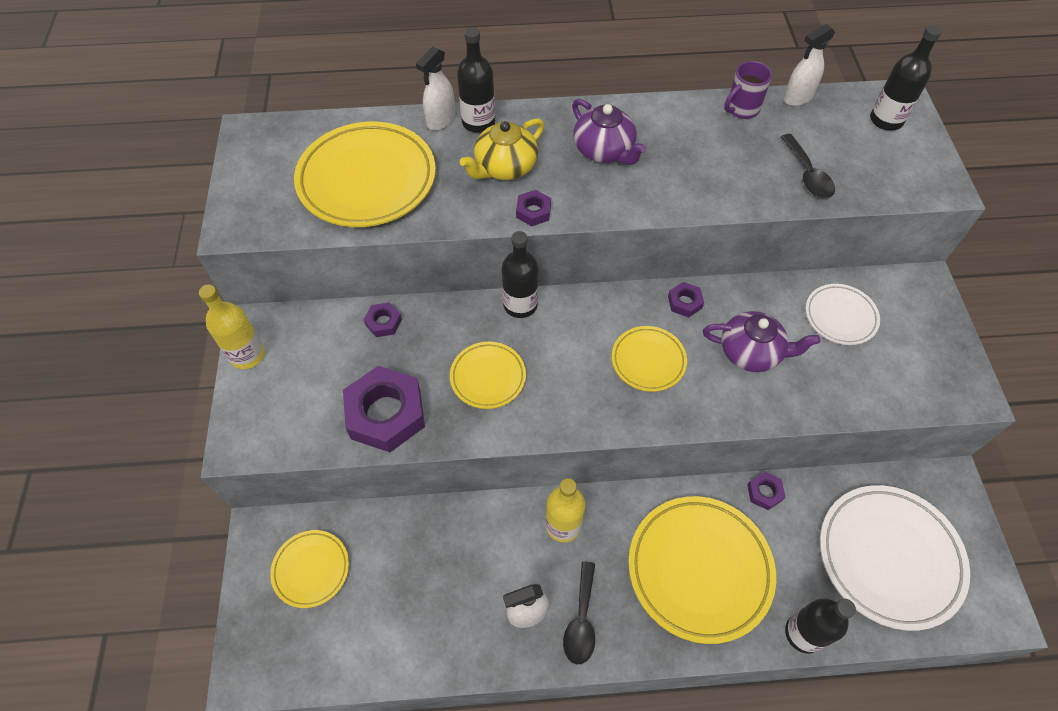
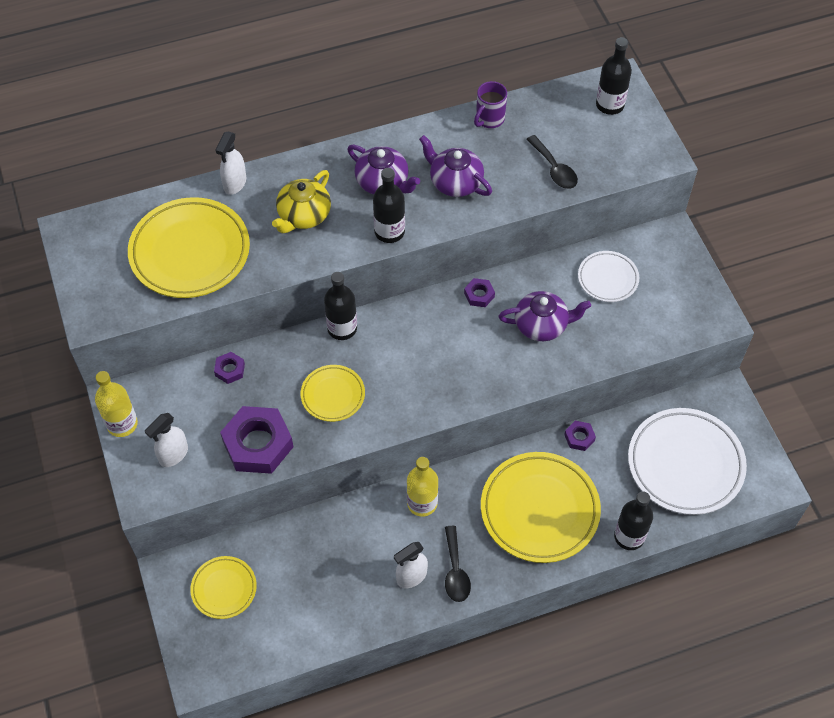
camera: 15 degrees left, 0 degrees up
black bottle [457,27,495,133] -> black bottle moved to [373,168,405,243]
purple nut [516,190,551,226] -> none
yellow plate [612,326,687,392] -> none
white spray bottle [784,24,835,106] -> white spray bottle moved to [145,413,188,467]
none -> purple teapot [419,135,492,197]

